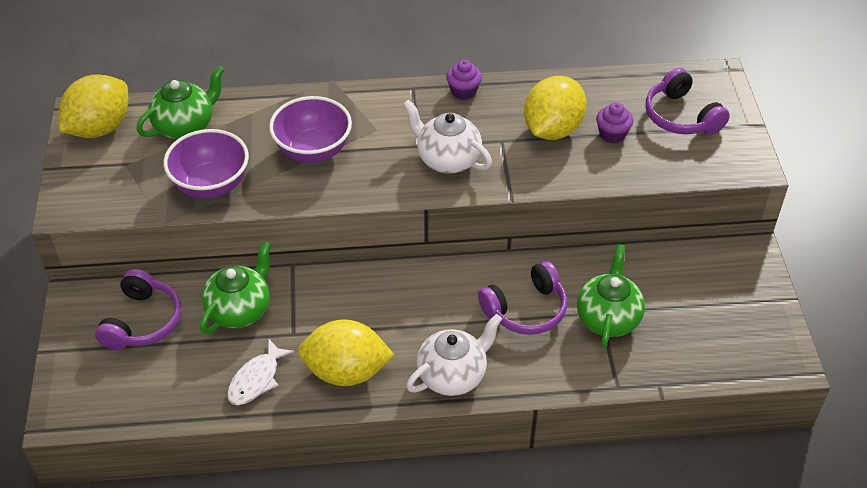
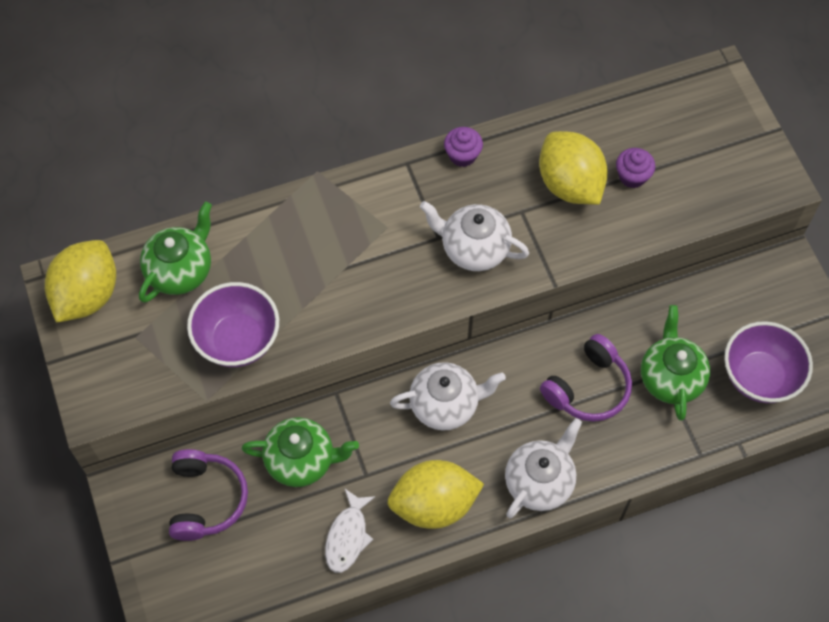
camera: 15 degrees left, 15 degrees up
green teapot [200,241,271,334] -> green teapot turned 75 degrees clockwise [242,417,359,487]
purple bowl [269,96,352,163] -> purple bowl moved to [724,321,813,403]
yellow lemon [524,76,587,140] -> yellow lemon turned 45 degrees counterclockwise [539,131,608,205]
purple headphones [646,68,730,135] -> none
none -> white teapot [390,362,506,431]

